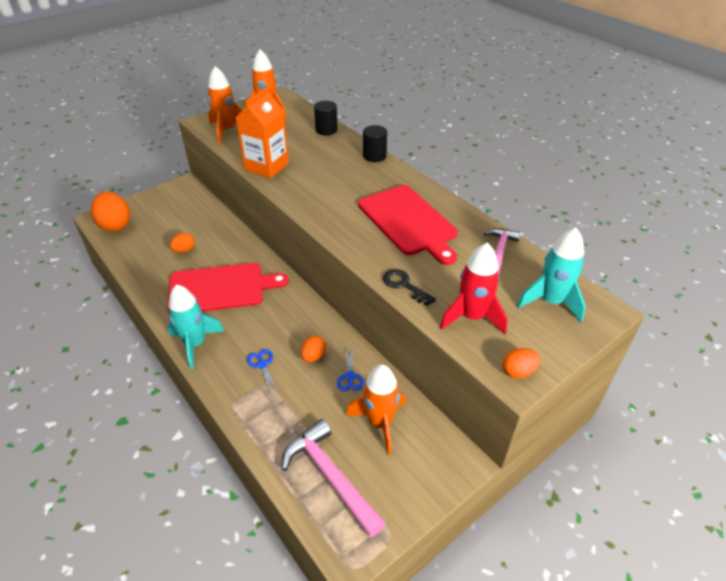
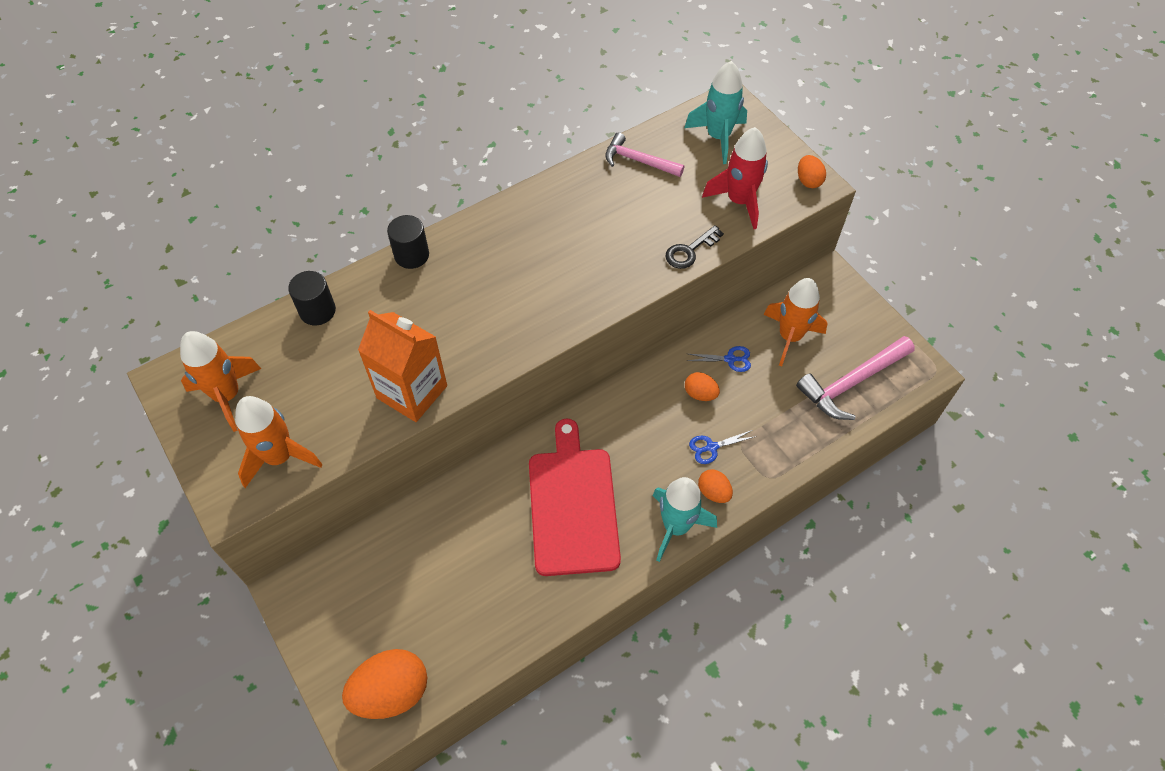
camera: 85 degrees left, 15 degrees up
orange egg [170,233,195,253] -> orange egg moved to [698,469,733,503]
red cutting board [358,185,458,265] -> none

